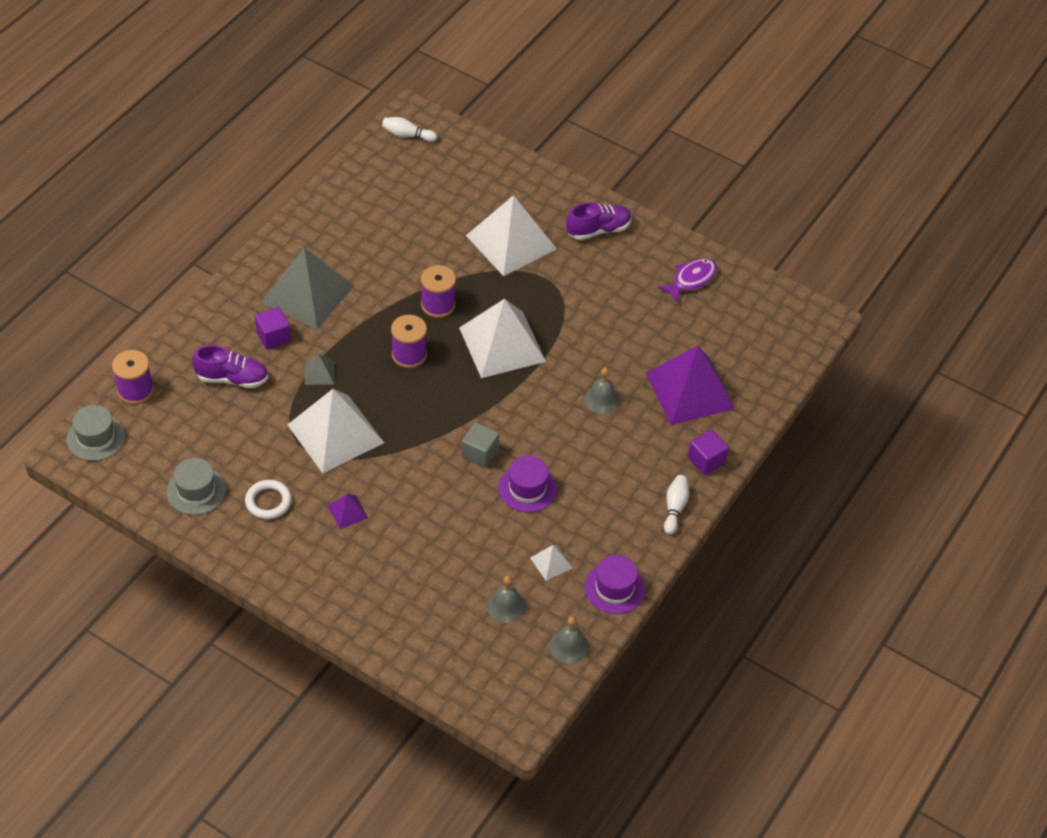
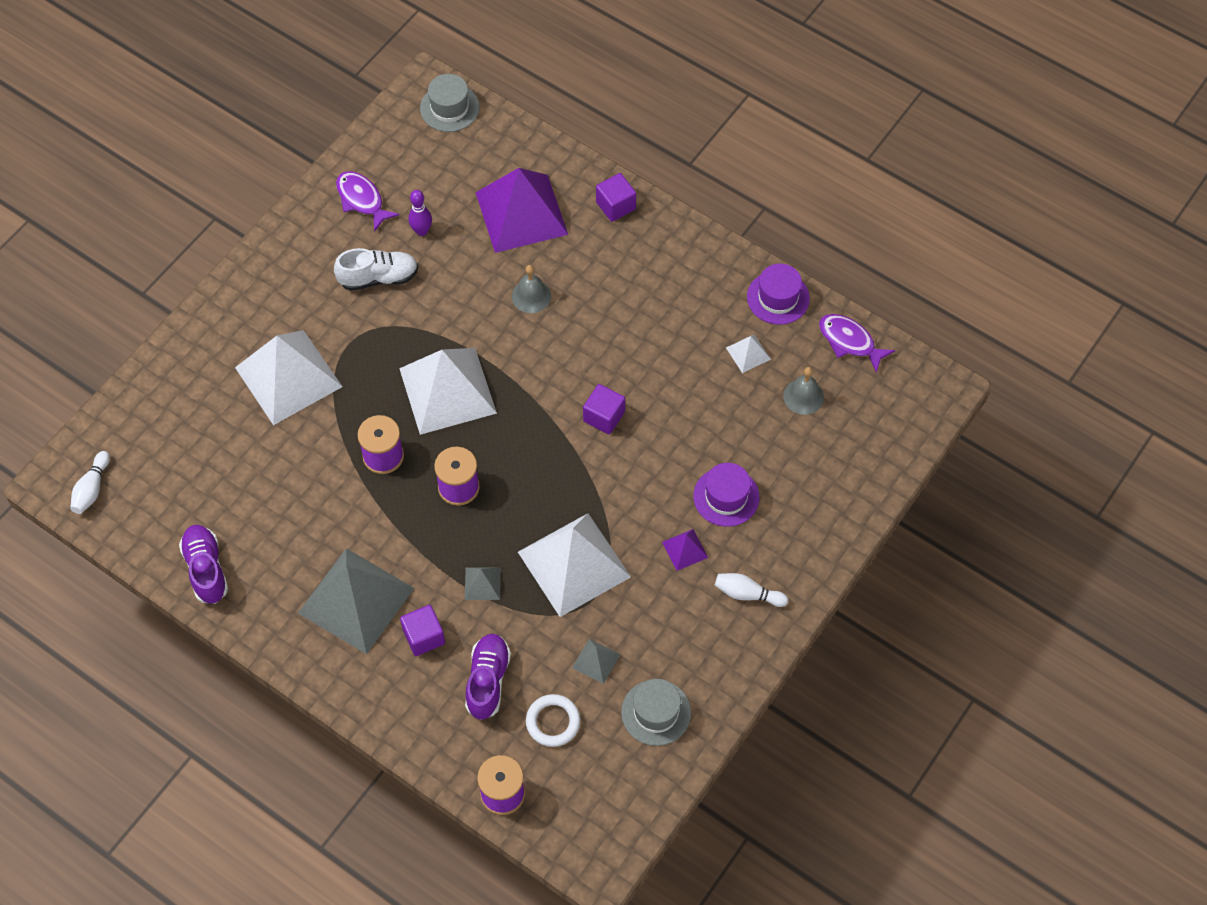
camera: 85 degrees left, 10 degrees up
grey hat [66,405,125,461] -> grey hat moved to [420,74,479,132]
white ring [245,480,292,519] -> white ring moved to [526,694,580,747]
grey cube [461,422,499,468] -> purple cube [583,384,625,434]
purple hat [498,456,557,512] -> purple hat moved to [693,463,760,527]
grey bell [550,616,589,664] -> purple fish [819,314,895,373]
purple shoe [566,202,632,240] -> purple shoe moved to [179,525,228,604]
white bowling pin [664,475,689,534] -> white bowling pin moved to [715,573,788,607]
none -> white shoe [334,248,418,291]
none -> purple bowling pin [409,190,432,236]
none -> grey pyramid [572,639,621,684]

